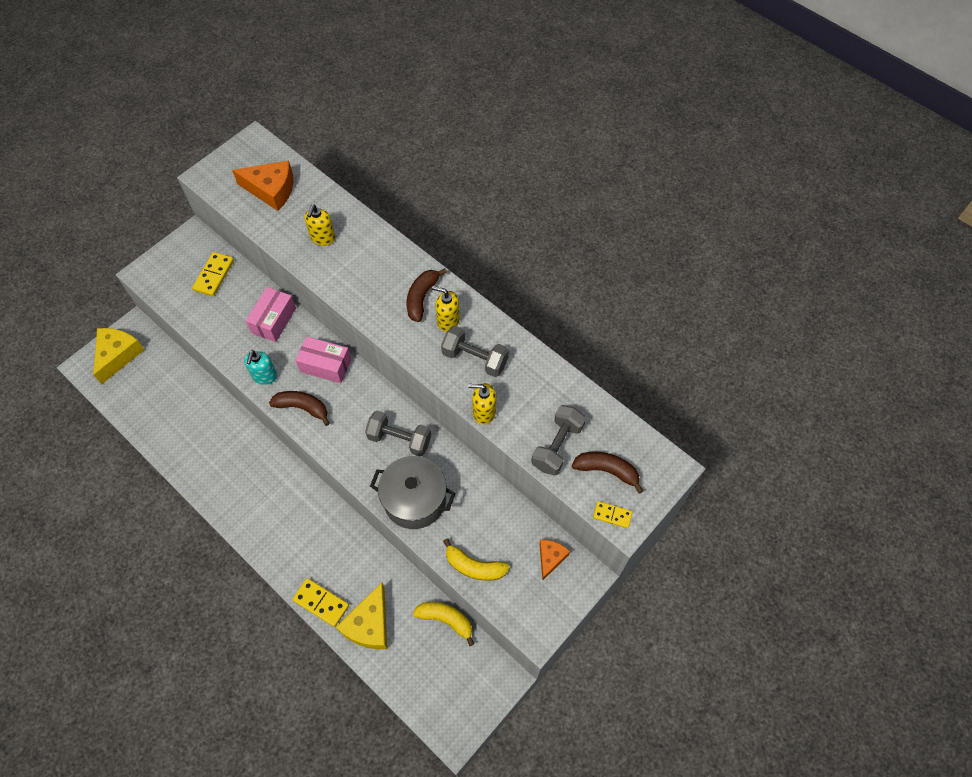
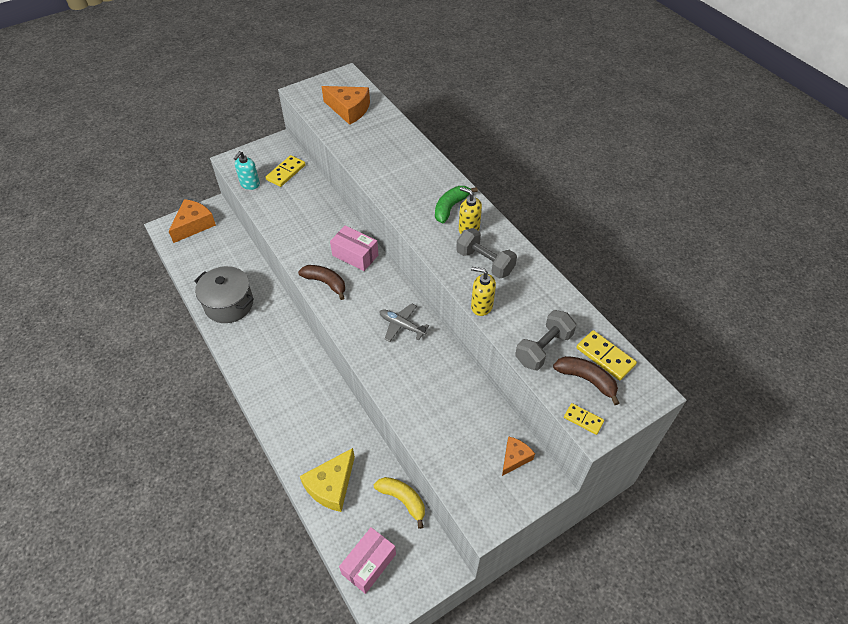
camera: 15 degrees right, 10 degrees down
yellow cheese [93,328,145,384] -> orange cheese [168,199,216,243]
turquoise soap dispenser [244,350,277,385] -> turquoise soap dispenser moved to [234,151,260,190]
pink box [246,287,296,342] -> pink box moved to [339,527,396,594]
yellow domino [292,578,349,627] -> yellow domino moved to [576,330,637,380]
yellow soap dispenser [305,204,335,246] -> none
grey dumbbell [365,411,431,456] -> grey plane [379,303,429,342]
grey pot [370,456,456,529] -> grey pot moved to [194,266,254,323]
brown banana [407,268,447,322] -> green banana [435,186,478,223]
yellow banana [443,538,510,581] -> none

